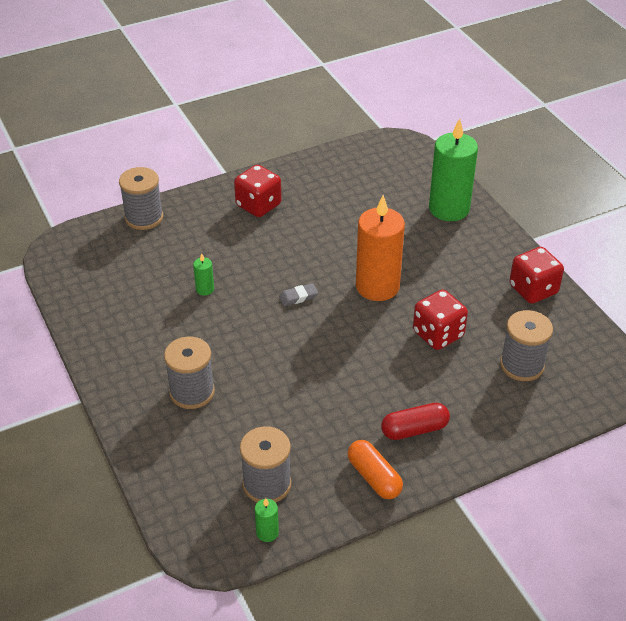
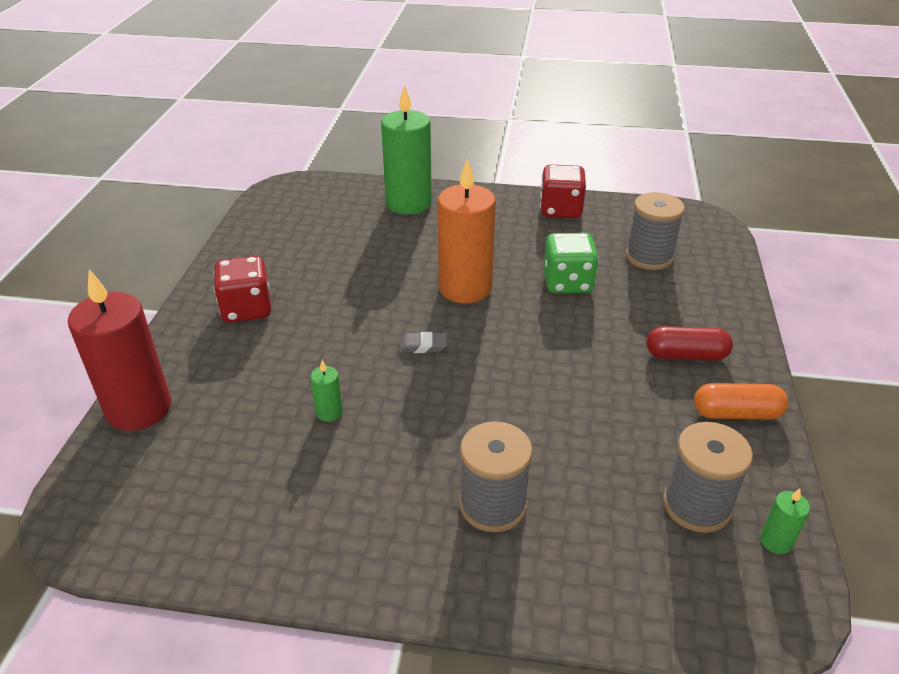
camera: 55 degrees left, 5 degrees down
grey spool [119,167,163,230] -> red candle [68,269,171,431]
grey eraser [279,283,318,306] -> grey eraser turned 75 degrees clockwise [399,332,447,353]
red capsule [381,403,450,440] -> red capsule turned 75 degrees clockwise [646,326,733,361]
red dice [413,290,468,350] -> green dice [543,233,599,293]

